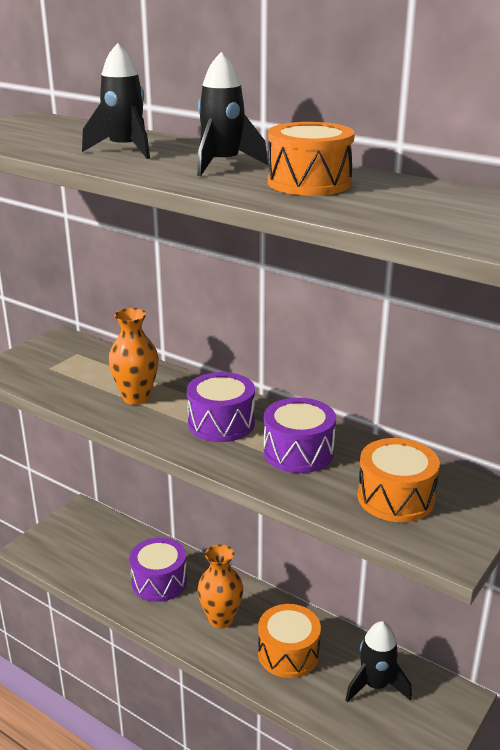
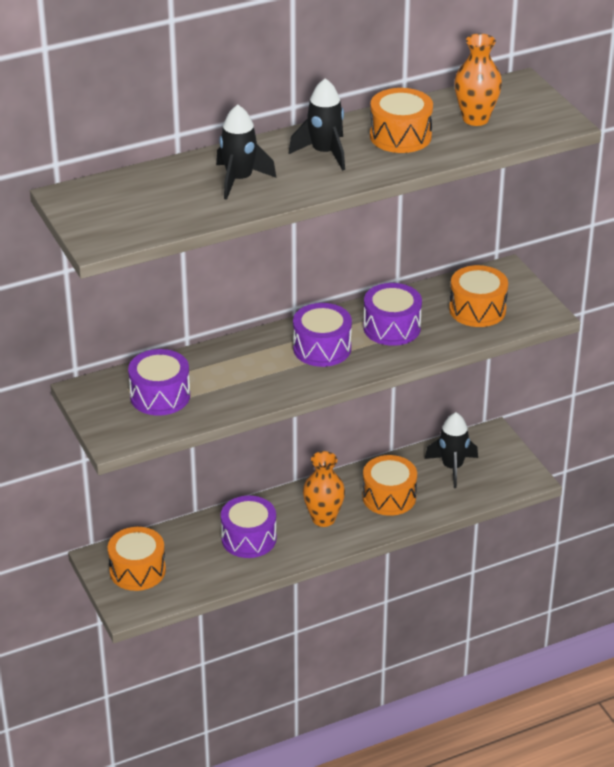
camera: 60 degrees left, 10 degrees up
orange vase [108,308,159,405] -> orange vase moved to [454,34,502,126]
none -> orange drum [108,527,166,591]
none -> purple drum [128,349,190,416]

